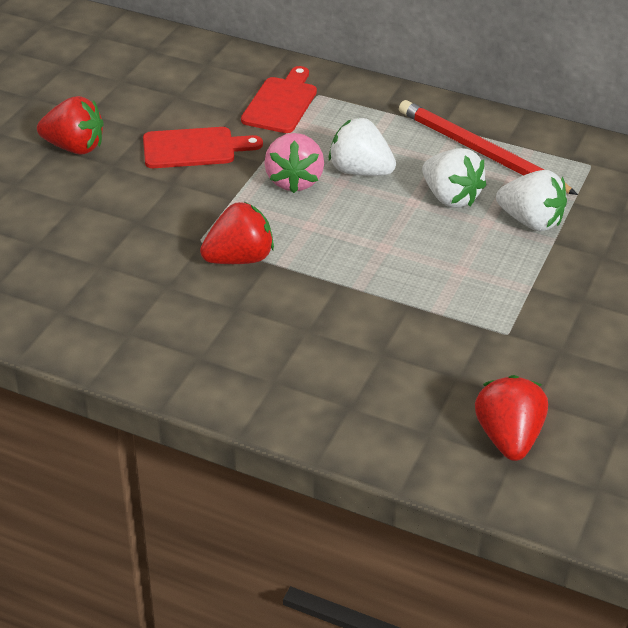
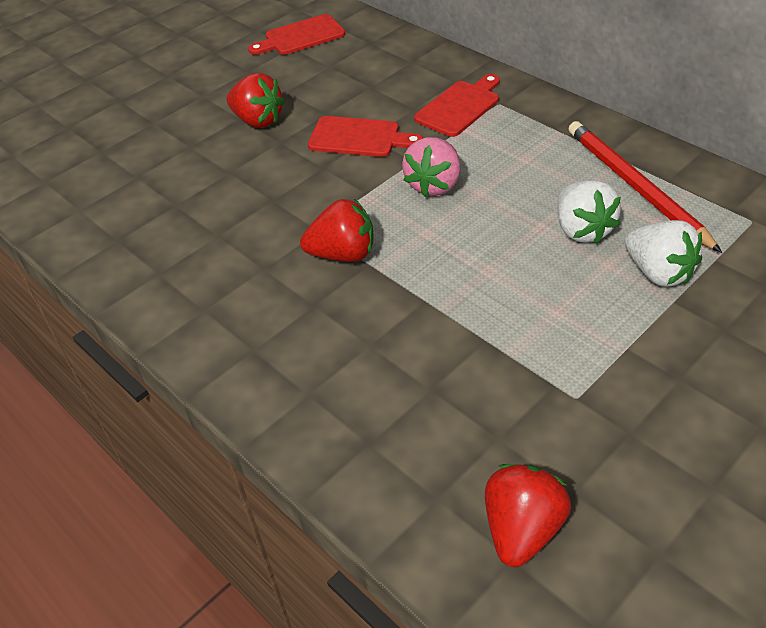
camera: 25 degrees right, 5 degrees up
white strawberry [329,118,396,176] -> none
none -> red cutting board [248,14,345,55]

